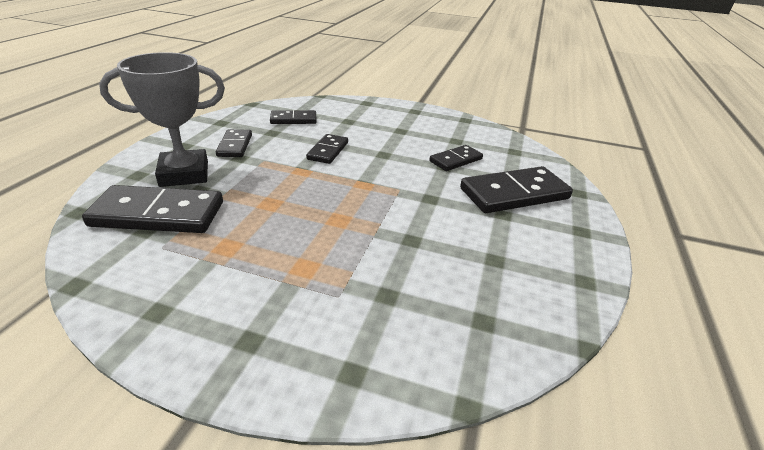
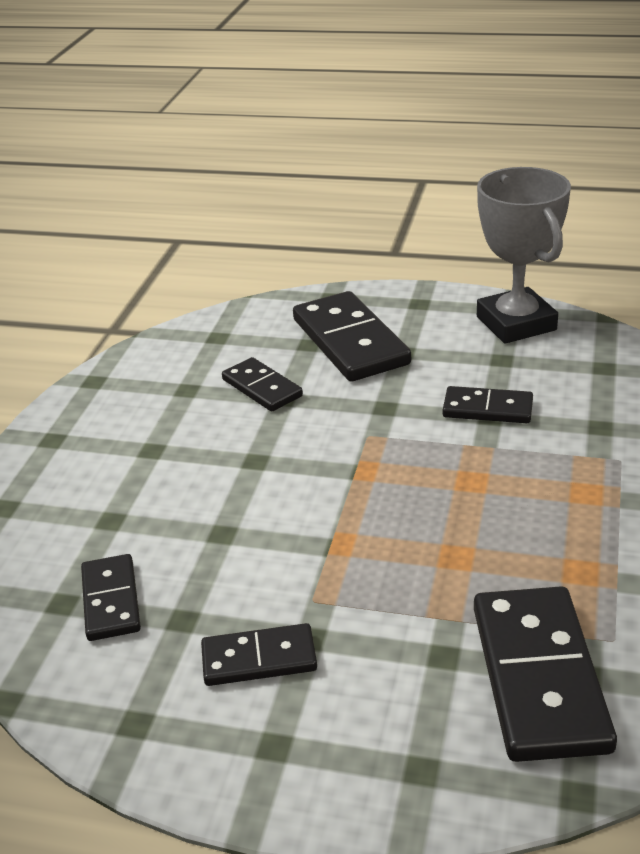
camera: 90 degrees left, 0 degrees up
grey trophy [99,52,225,187] -> grey trophy moved to [477,167,571,344]
black domino [306,134,348,164] -> black domino moved to [443,386,533,423]

